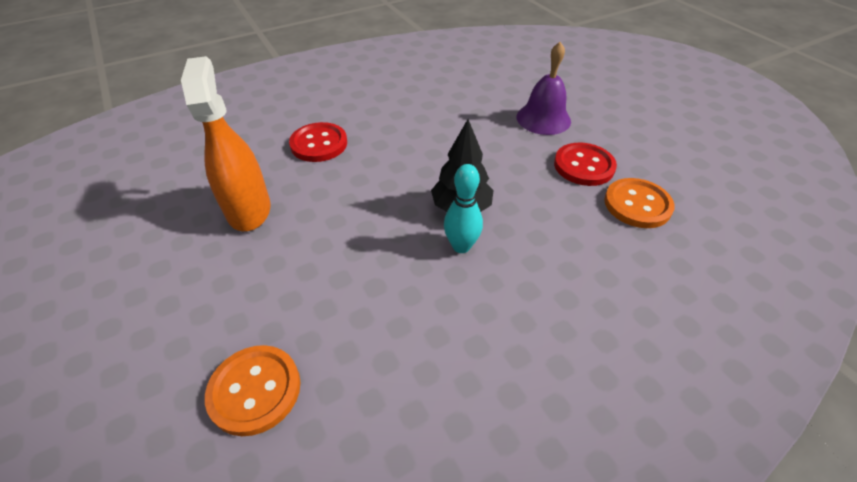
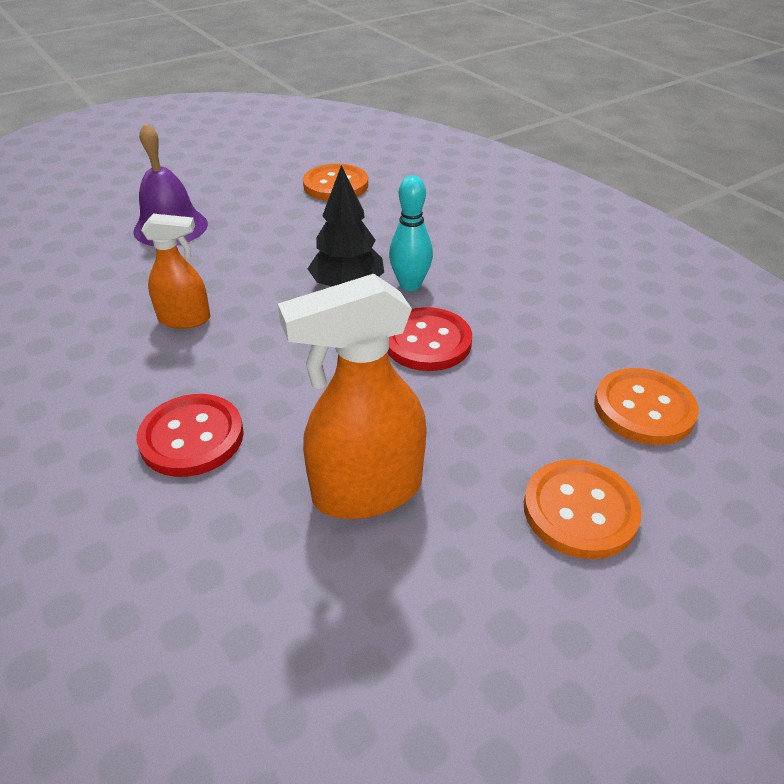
camera: 95 degrees left, 5 degrees down
red button [554,143,617,186] -> red button moved to [387,307,472,371]
none -> orange spray bottle [141,214,210,329]
none -> orange button [524,459,642,559]

